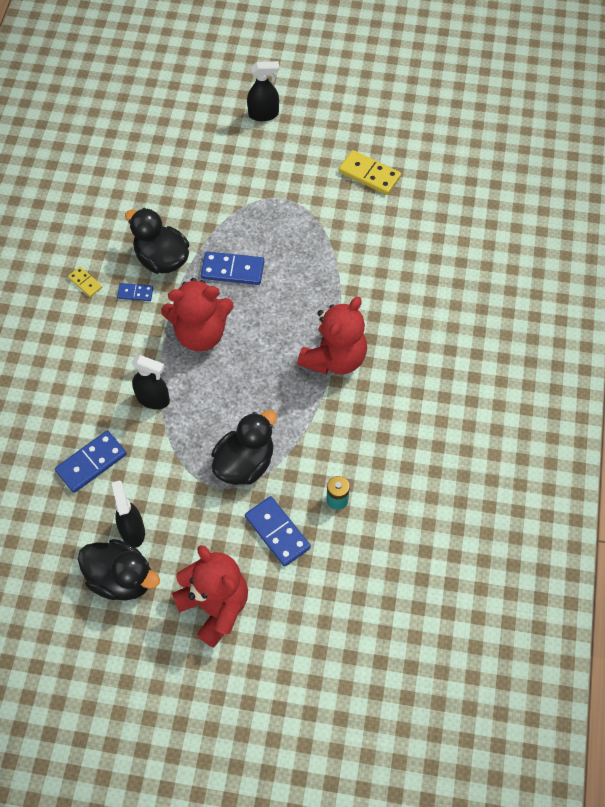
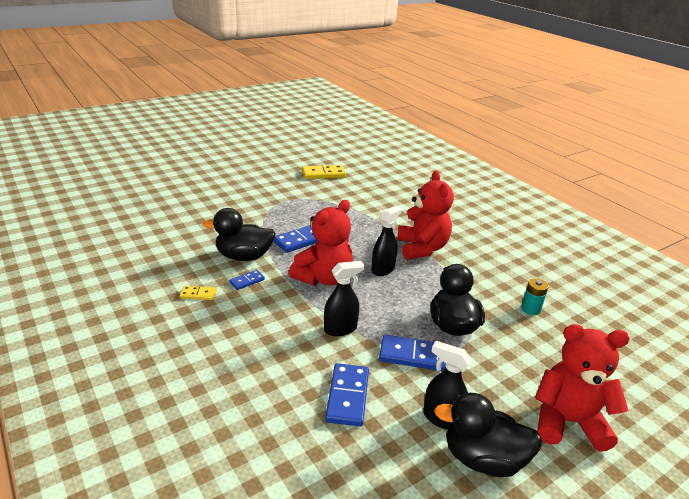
camera: 45 degrees left, 30 degrees down
black duck [78,539,160,600] -> black duck turned 150 degrees counterclockwise [434,393,542,477]
blue domino [245,496,311,567] -> blue domino moved to [379,335,446,371]
black spray bottle [247,61,279,121] -> black spray bottle moved to [371,206,402,276]

